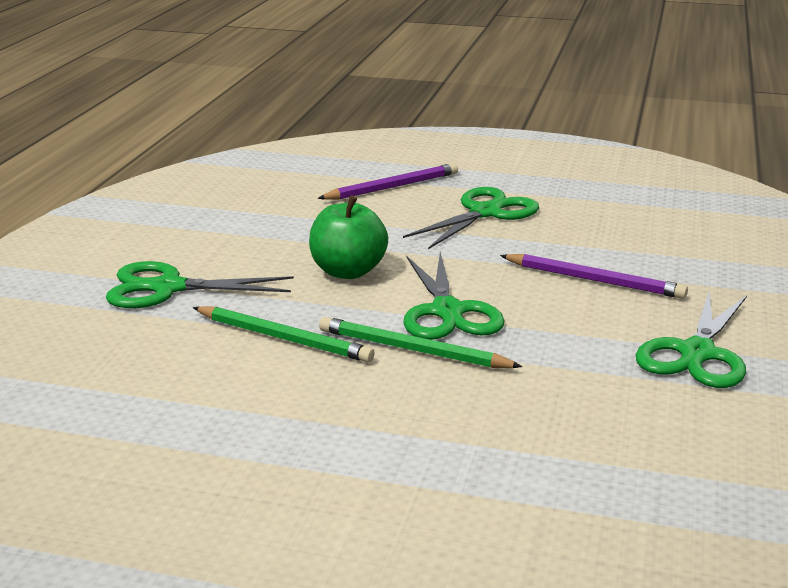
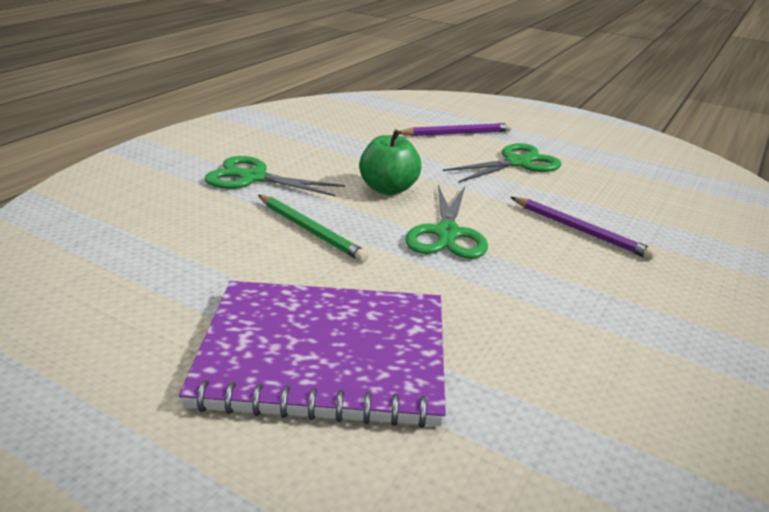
camera: 15 degrees right, 5 degrees up
green pencil [319,317,523,368] -> none
green scissors [635,290,747,388] -> none
none -> purple notebook [179,281,446,428]

